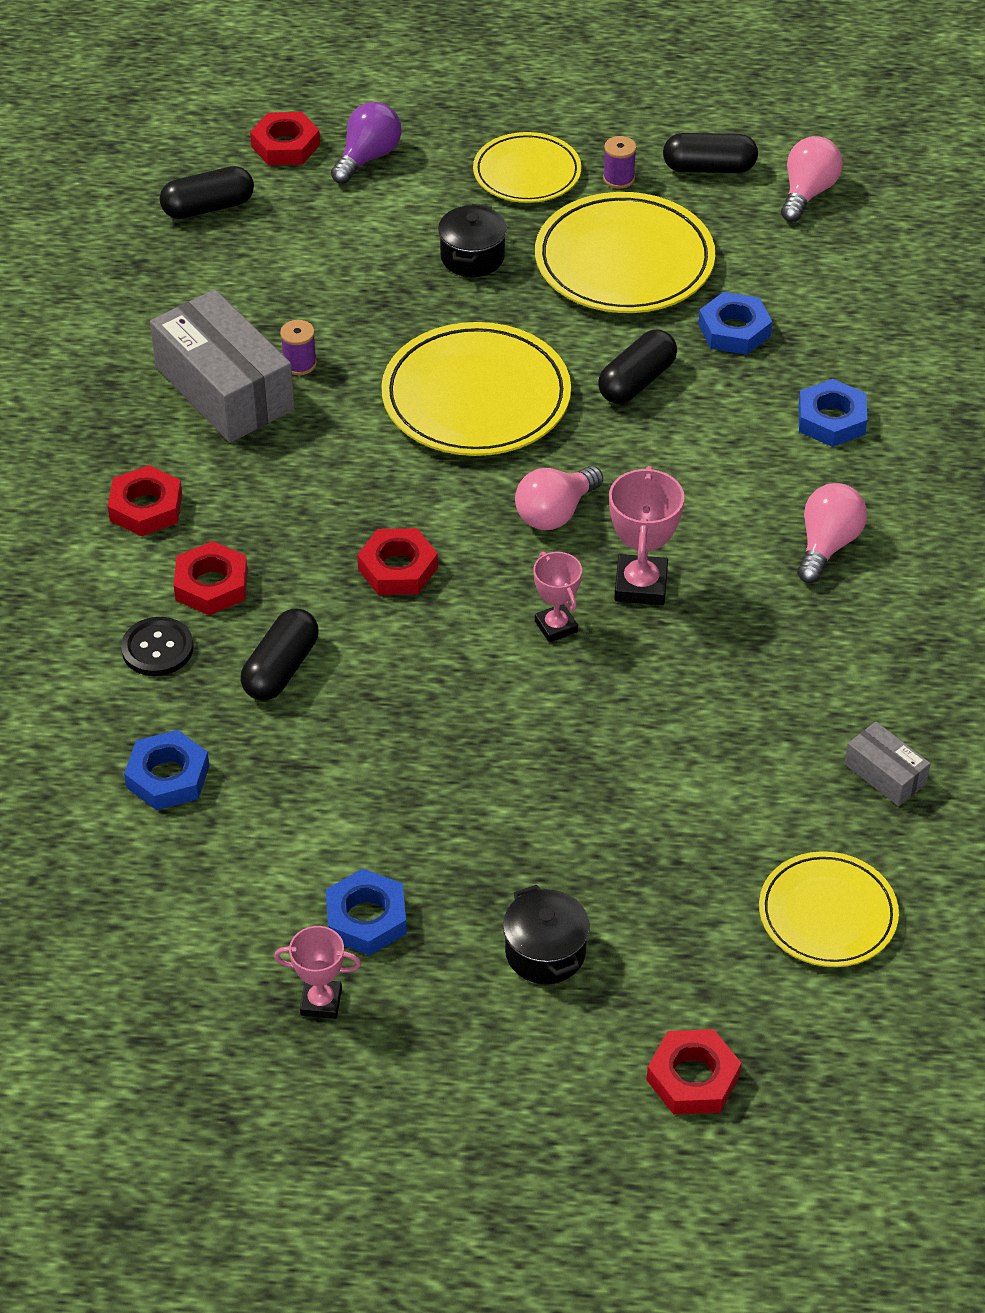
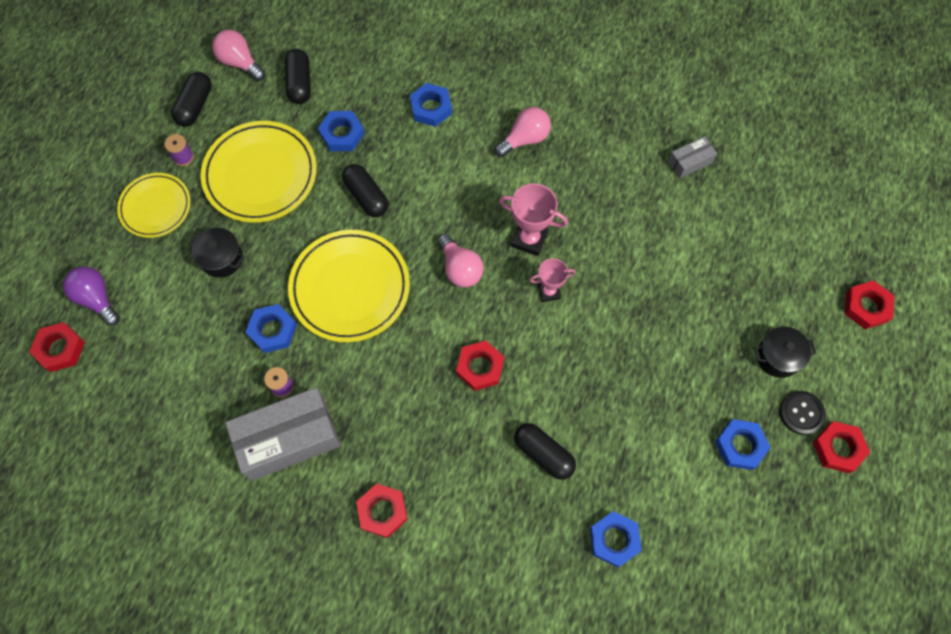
camera: 75 degrees left, 20 degrees up
black button [121,617,193,676] -> black button moved to [780,391,826,435]
black capsule [160,166,254,219] -> black capsule moved to [285,49,311,104]
red nut [174,541,248,615] -> red nut moved to [813,421,870,473]
pink trophy [274,926,361,1019] -> none
yellow plate [759,851,899,967] -> none
pink light bulb [797,483,867,583] -> pink light bulb turned 105 degrees clockwise [495,107,551,157]
none -> blue nut [246,304,297,353]

